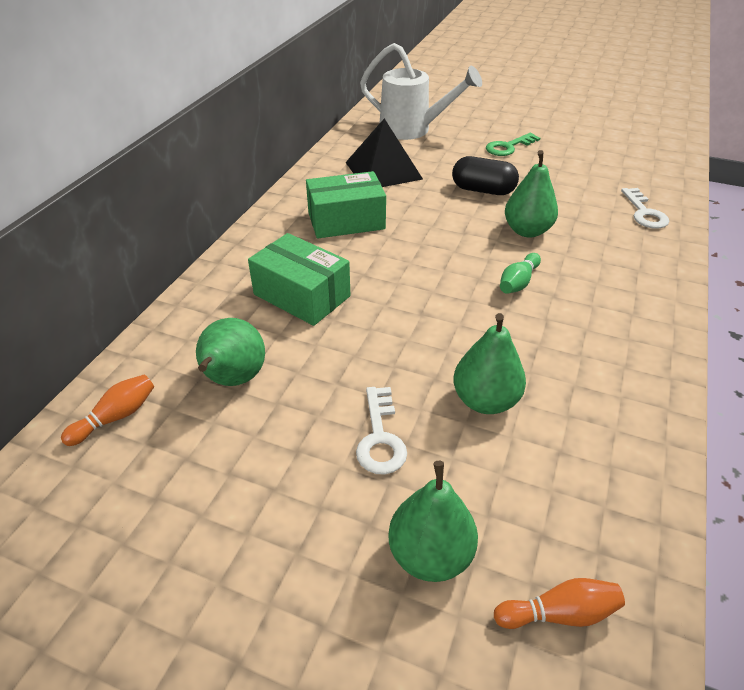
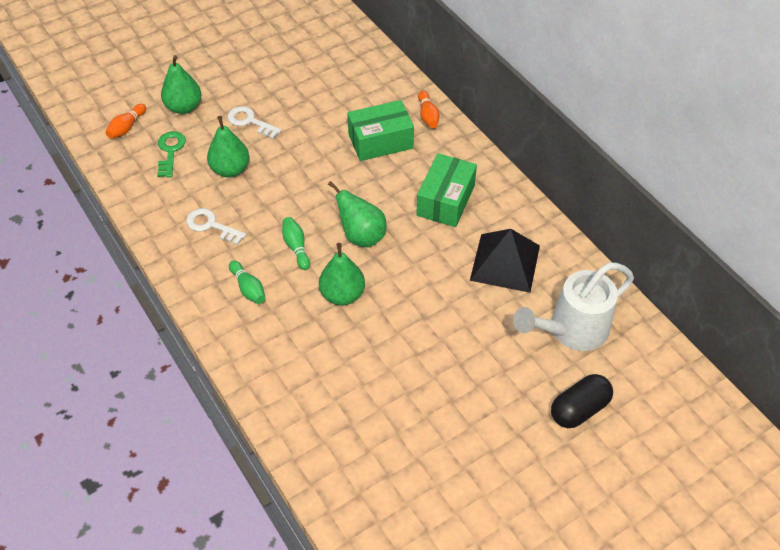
camera: 125 degrees right, 10 degrees up
orange bowling pin [61,374,154,446] -> orange bowling pin moved to [418,91,440,128]
green pear [196,318,265,386] -> green pear moved to [328,181,387,247]
black capsule [452,156,519,195] -> black capsule moved to [551,374,613,428]
green key [486,133,540,156] -> green key moved to [157,131,186,178]
white key [621,188,669,229] -> white key moved to [186,208,246,245]
none -> green bowling pin [229,261,265,304]

